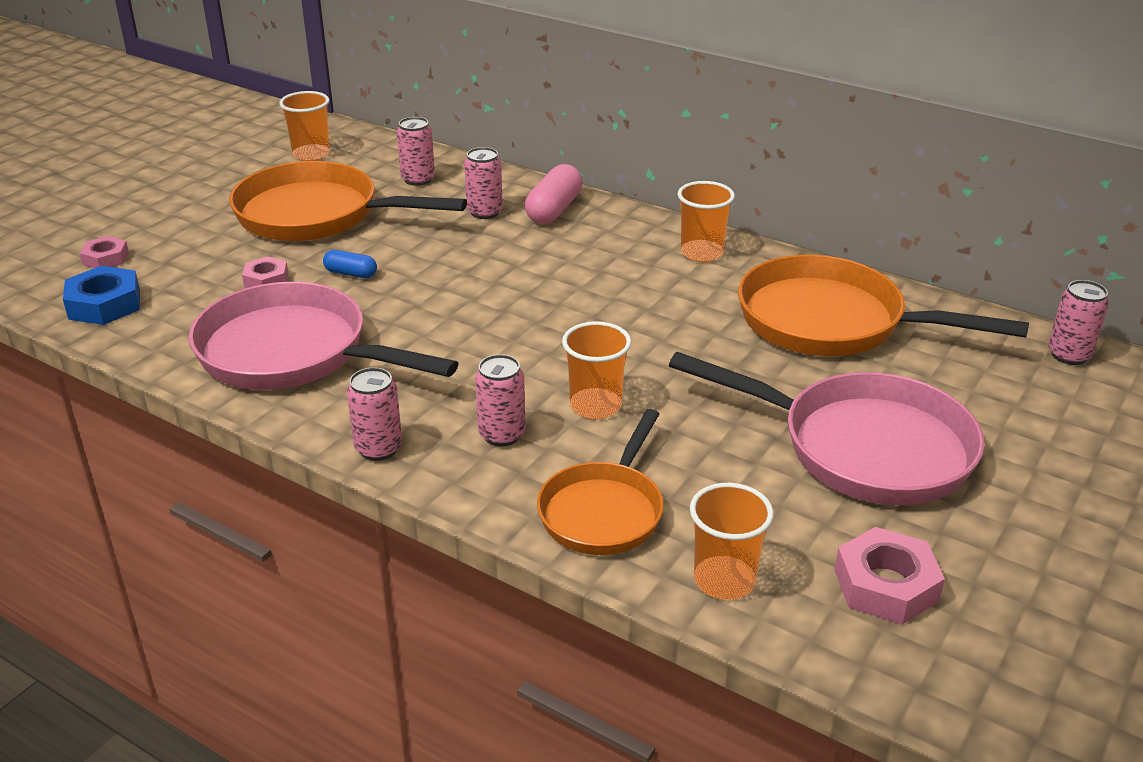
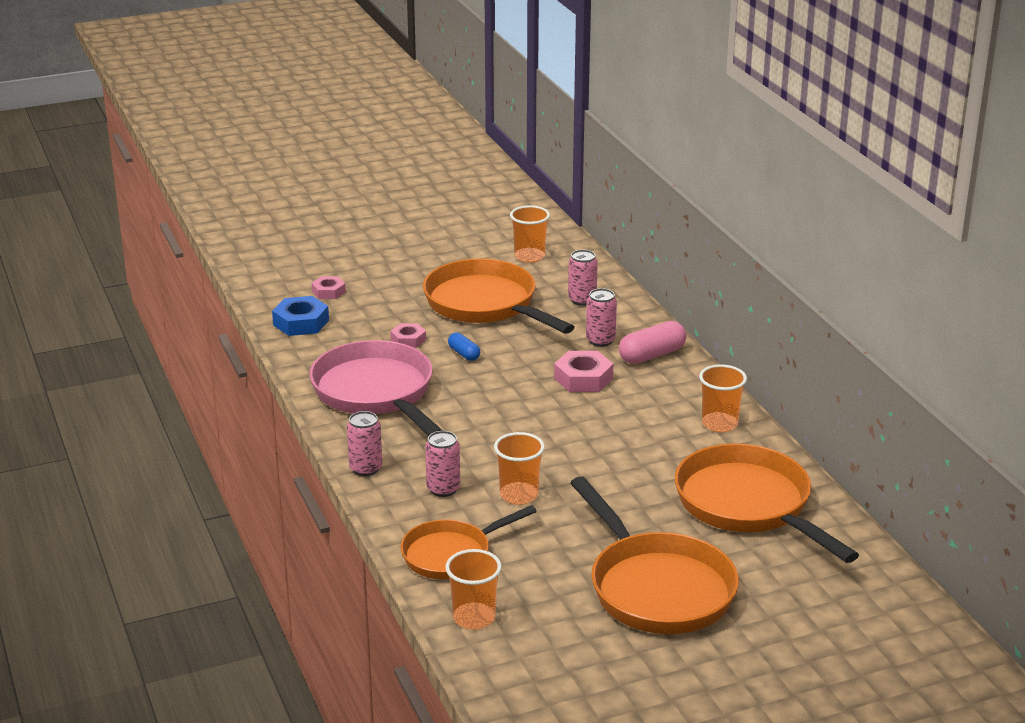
camera: 35 degrees right, 5 degrees down
pink pan [669,352,985,505] -> orange pan [570,476,739,634]
pink nut [835,527,945,624] -> pink nut moved to [554,351,613,392]
pink can [1048,280,1109,365] -> none

